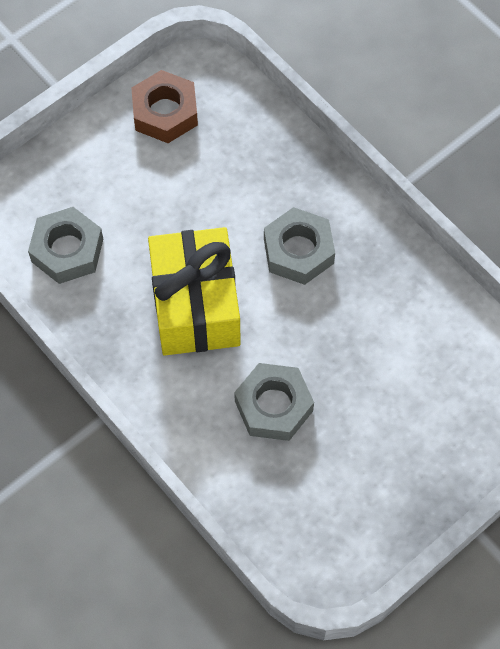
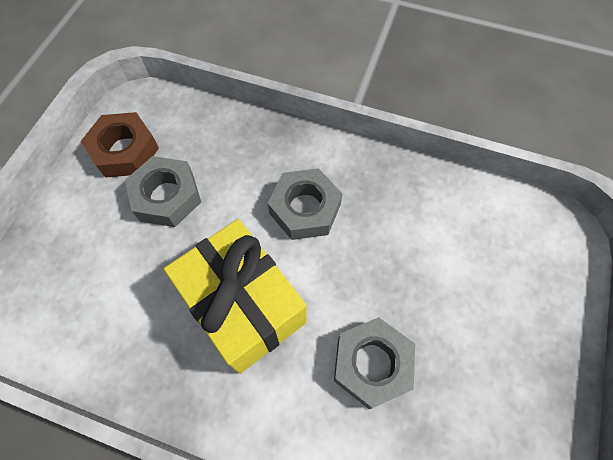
camera: 30 degrees left, 0 degrees up
grey nut [28,207,103,284] -> grey nut moved to [125,156,201,227]

